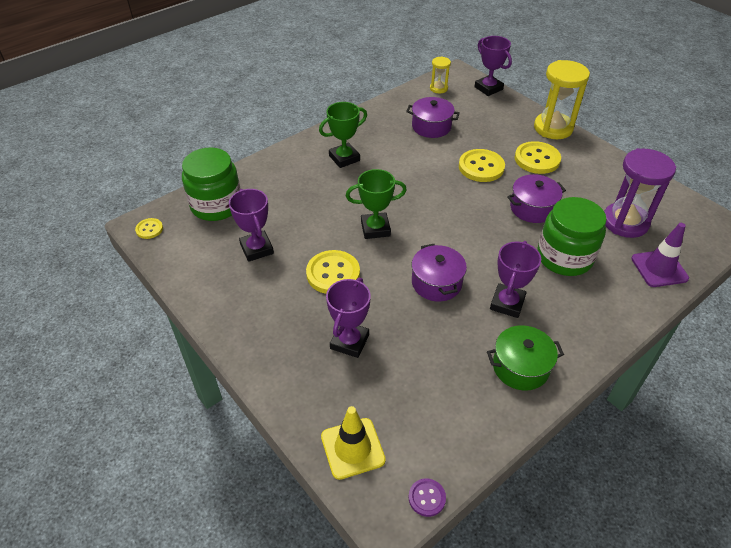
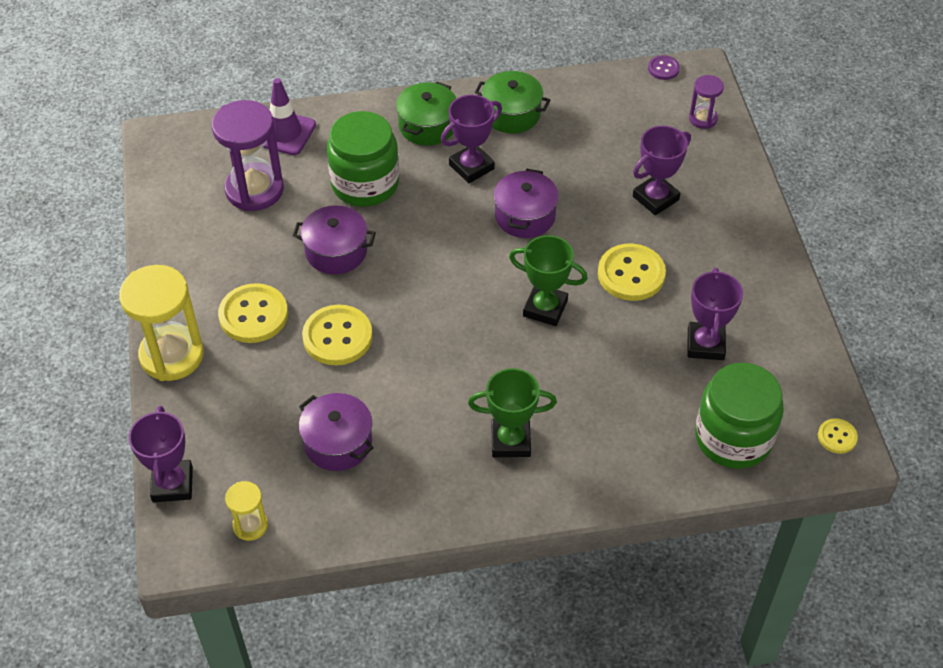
camera: 150 degrees left, 5 degrees up
yellow traffic cone [321,406,386,480] -> purple hourglass [689,75,724,129]
none -> green pot [396,82,456,146]

